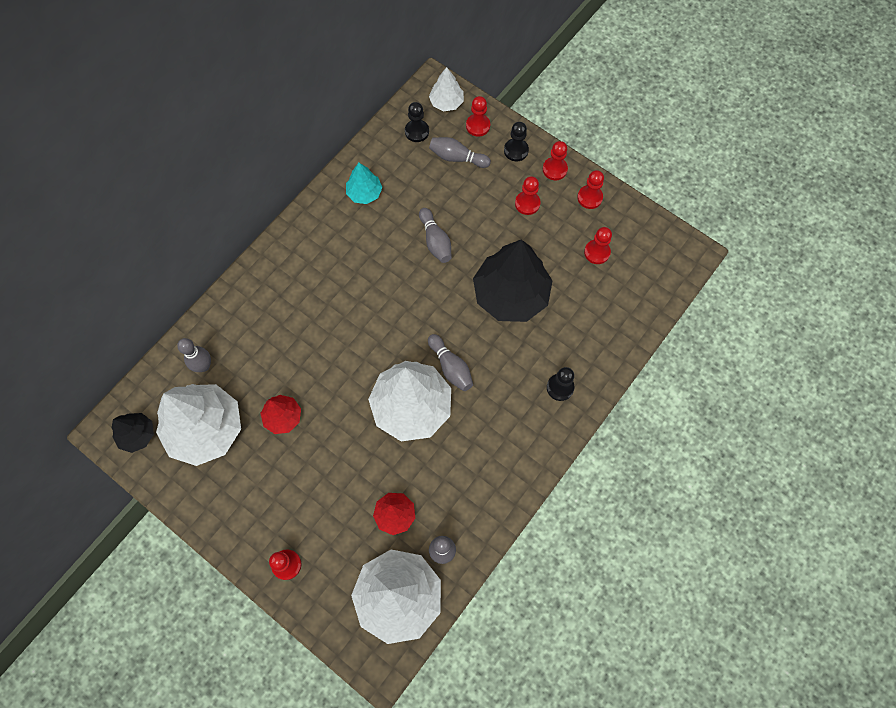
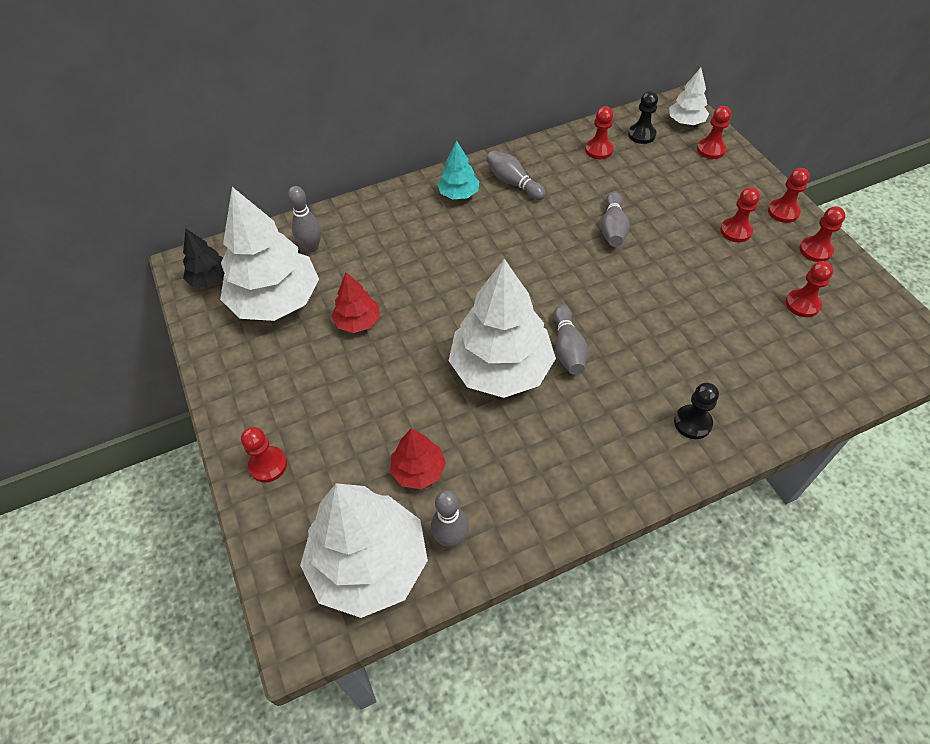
camera: 30 degrees right, 15 degrees down
turquoise tree [346,163,382,204] -> turquoise tree moved to [437,140,479,200]
grey bowling pin [429,137,491,168] -> grey bowling pin moved to [486,150,546,200]
black tree [473,239,553,322] -> none
black pawn [504,122,529,161] -> none
none -> red pawn [585,106,614,159]

